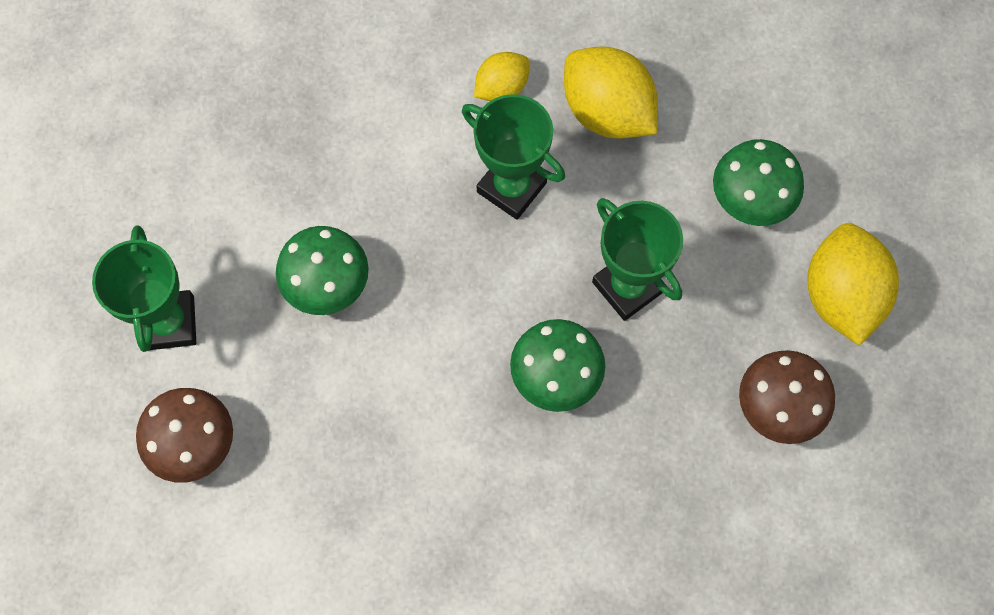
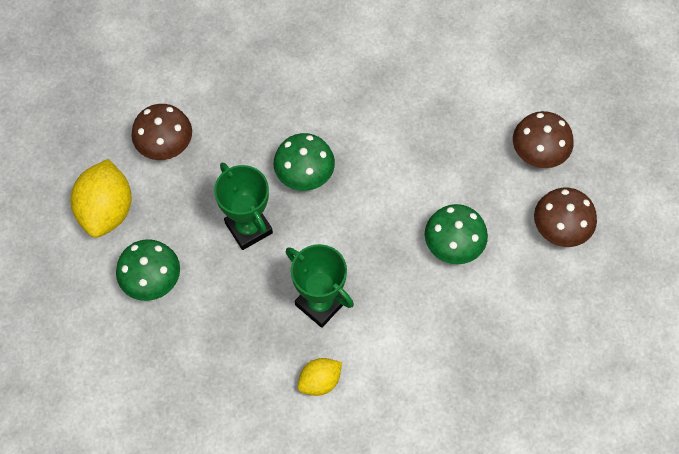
camera: 175 degrees left, 5 degrees down
green trophy [92,225,196,352] -> brown mushroom [534,188,597,247]
yellow lemon [564,47,658,139] -> none

